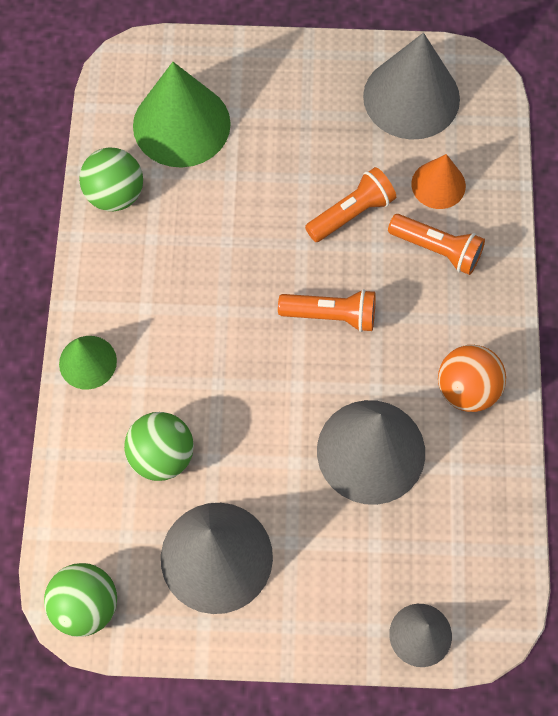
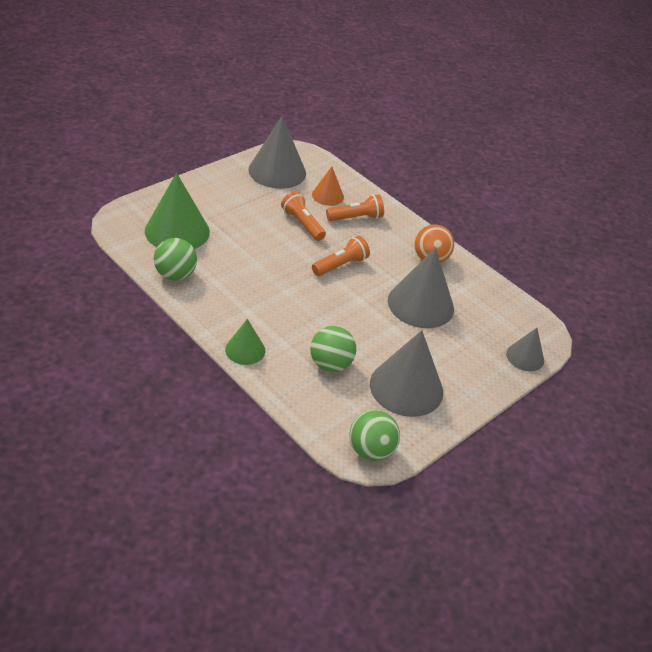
camera: 50 degrees left, 25 degrees down
orange flashlight [305,167,396,242] -> orange flashlight turned 45 degrees counterclockwise [281,191,326,241]

